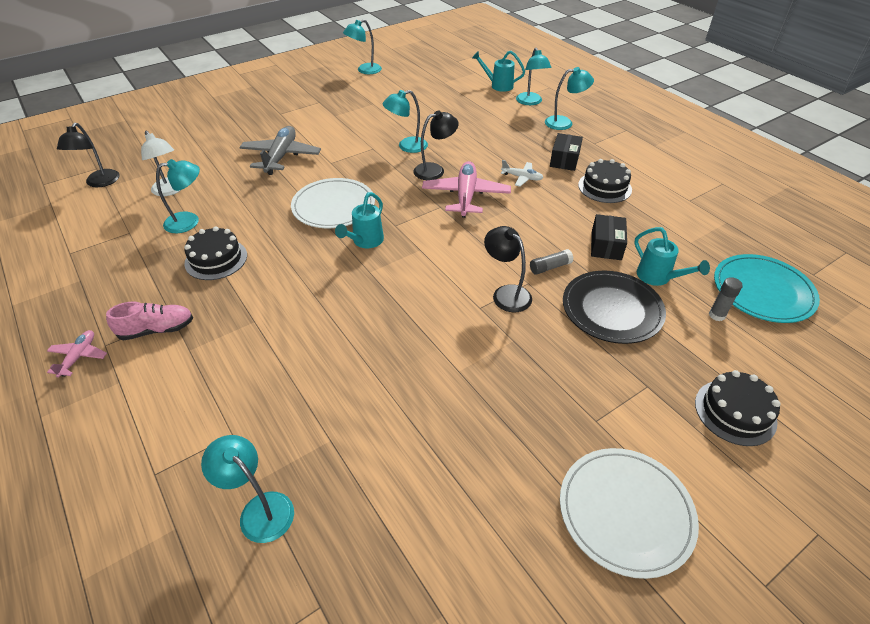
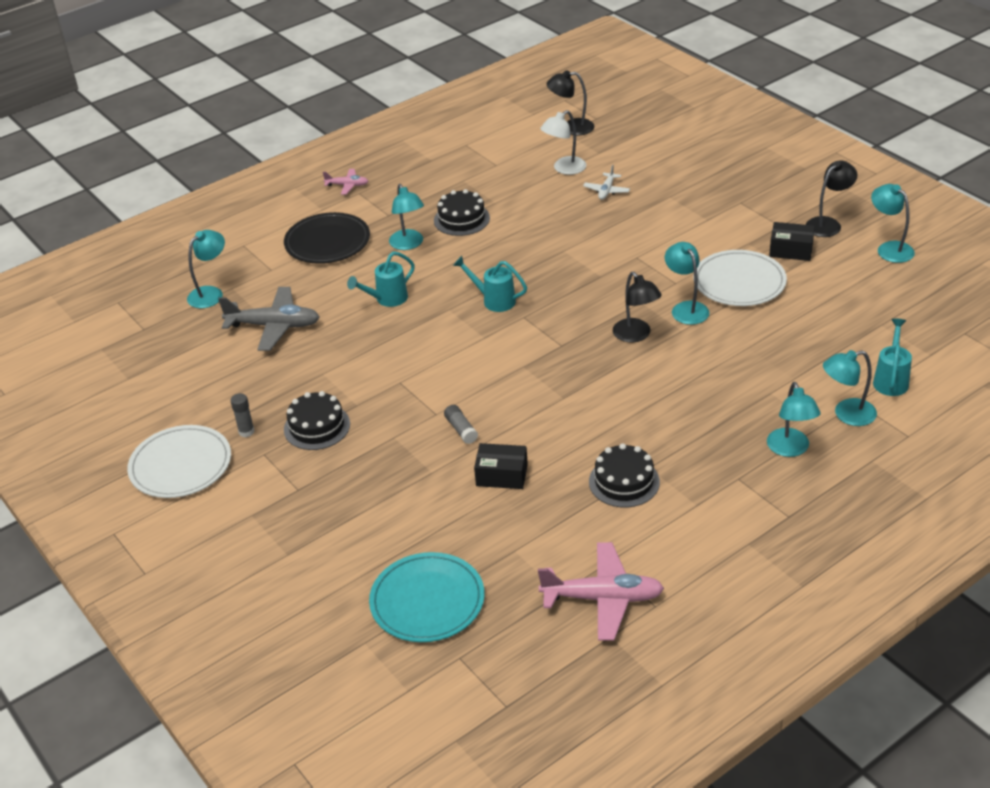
camera: 90 degrees right, 5 degrees down
pink shoe [106,302,193,340] -> none
turquoise lamp [156,159,200,233] -> turquoise lamp moved to [389,184,424,250]
grey plane [239,126,321,175] -> grey plane moved to [218,287,320,351]
white plate [291,178,375,228] -> white plate moved to [693,250,787,306]
pink plane [422,161,511,218] -> pink plane moved to [538,542,664,641]
black lamp [484,226,532,312] -> black lamp moved to [806,160,857,237]
white plane [501,160,543,187] -> white plane moved to [583,165,630,200]
black box [550,133,583,171] -> black box moved to [769,222,815,261]
black plate [563,270,666,344] -> black plate moved to [284,212,370,264]
turquoise watering can [634,227,710,286] -> turquoise watering can moved to [347,251,415,307]
black cake [695,370,781,446] -> black cake moved to [284,391,350,450]
grey glue stick [709,277,743,321] -> grey glue stick moved to [231,393,255,437]

